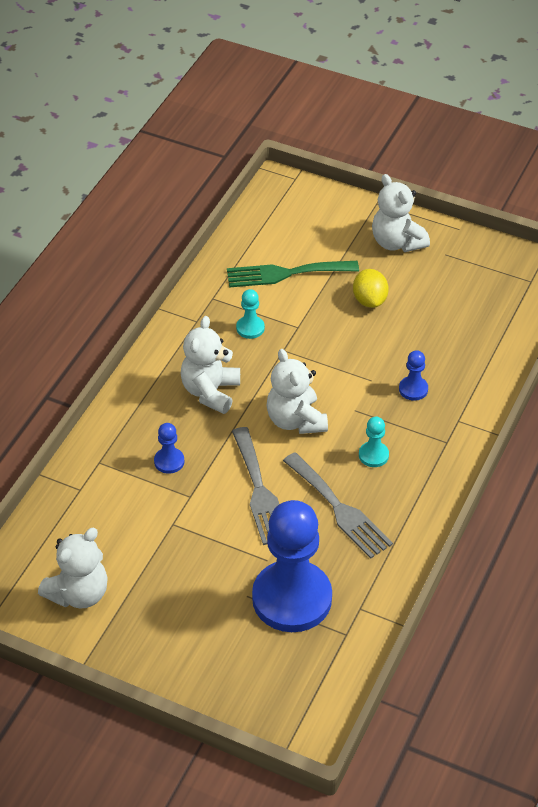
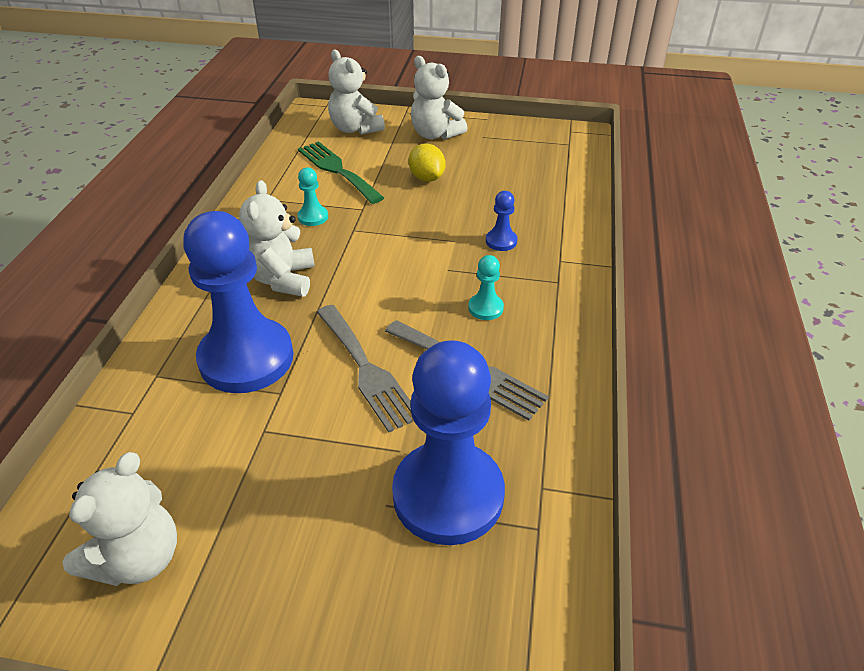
camera: 15 degrees left, 5 degrees down
blue pawn [154,423,184,474] -> blue pawn [183,211,293,393], size x2.46
green fork [227,261,359,287] -> green fork turned 75 degrees clockwise [298,141,384,204]
white teddy bear [266,349,328,434] -> white teddy bear moved to [328,49,385,135]

